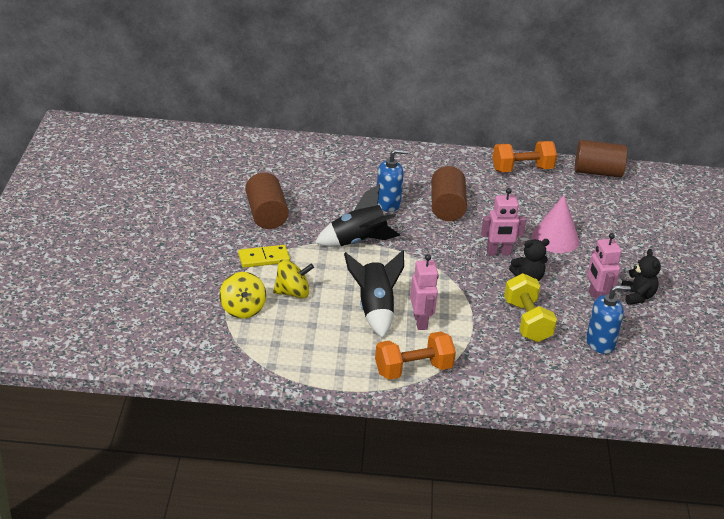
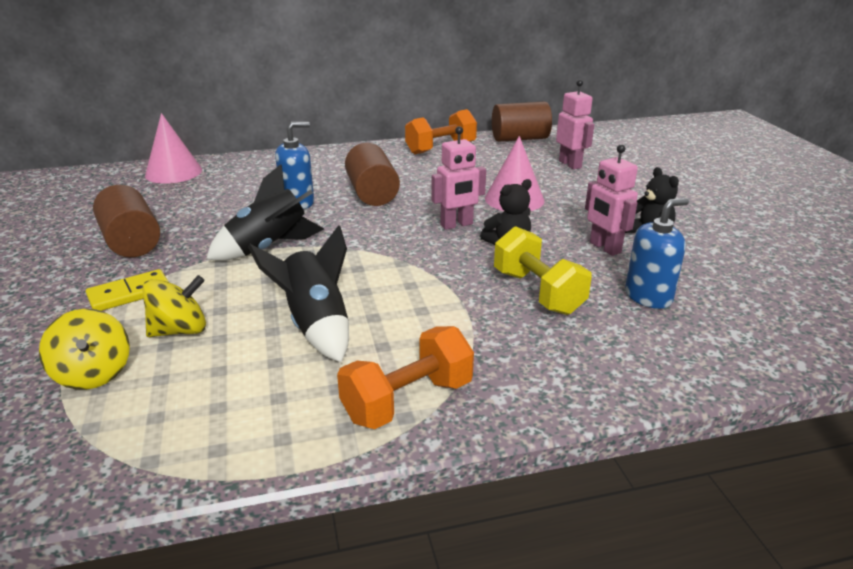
camera: 15 degrees left, 5 degrees down
pink robot [410,254,439,330] -> pink robot moved to [556,80,594,170]
none -> pink cone [145,113,202,184]

